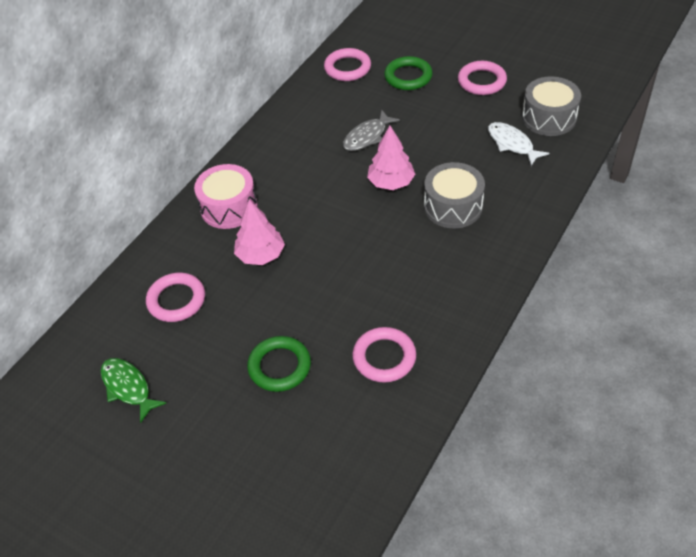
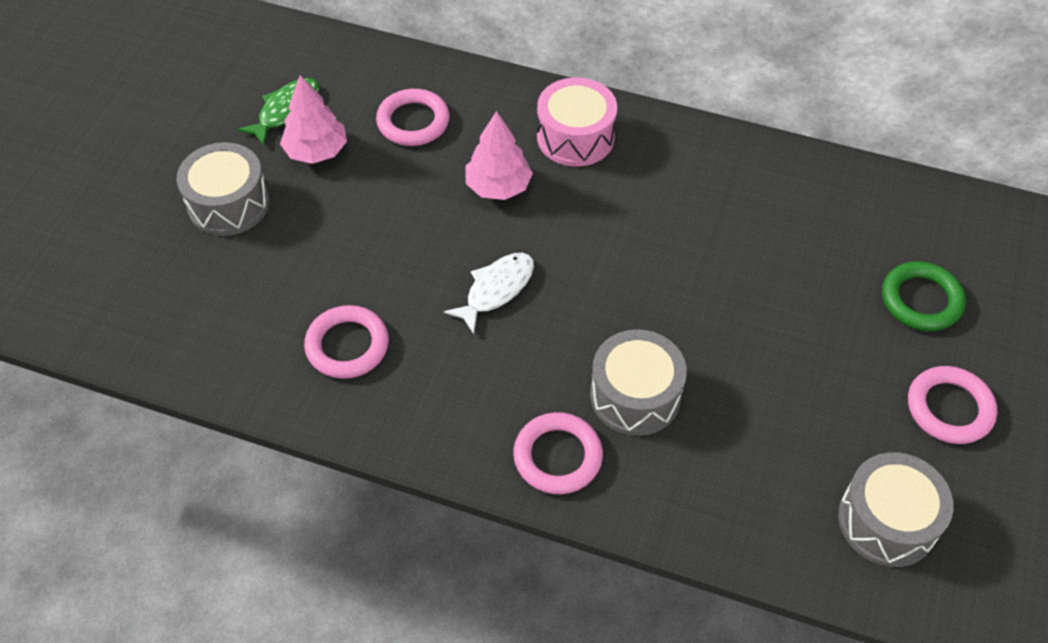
camera: 75 degrees right, 5 degrees up
green ring [247,336,311,392] -> none
pink ring [324,48,371,81] -> pink ring moved to [513,412,603,494]
grey fish [343,110,400,151] -> none
pink tree [367,126,415,190] -> pink tree moved to [280,75,347,164]
white fish [488,122,549,166] -> white fish moved to [444,253,534,334]
none -> grey drum [176,142,269,236]

